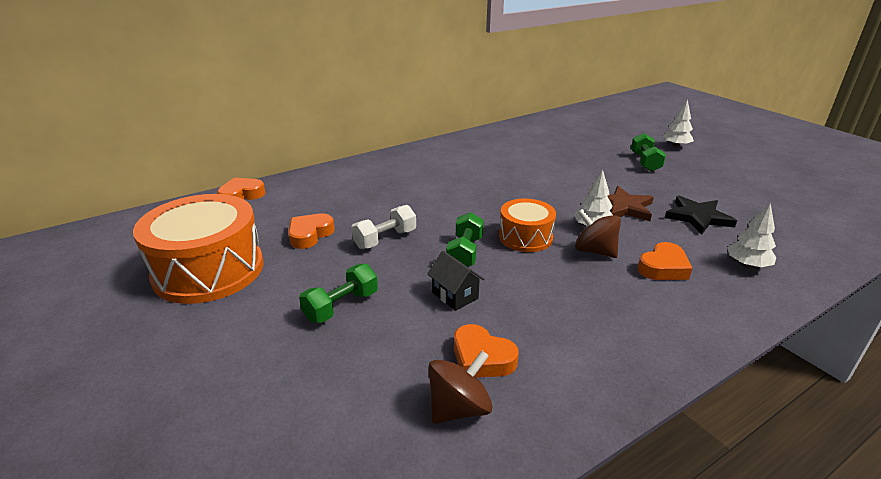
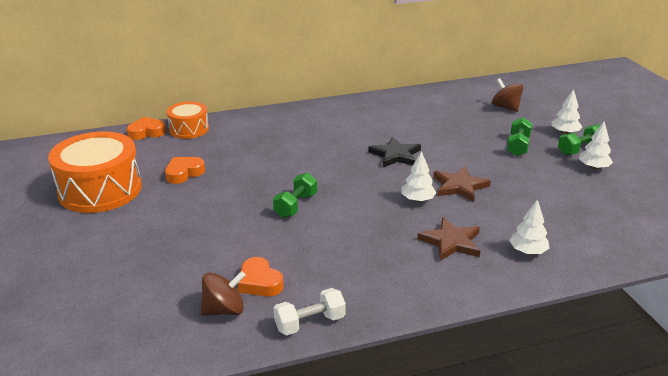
camera: 15 degrees right, 0 degrees up
green dumbbell [299,264,378,323] -> green dumbbell moved to [558,125,600,155]
white dumbbell [351,205,416,249] -> white dumbbell moved to [274,288,346,335]
black house [427,251,484,311] -> none
orange drum [499,198,556,252] -> orange drum moved to [167,101,209,139]
brown spinning top [575,209,621,258] -> brown spinning top moved to [492,78,523,112]
orange heart [638,242,693,280] -> brown star [417,217,480,261]
black star [665,196,737,234] -> black star moved to [368,137,421,167]
none -> white tree [579,121,613,169]

